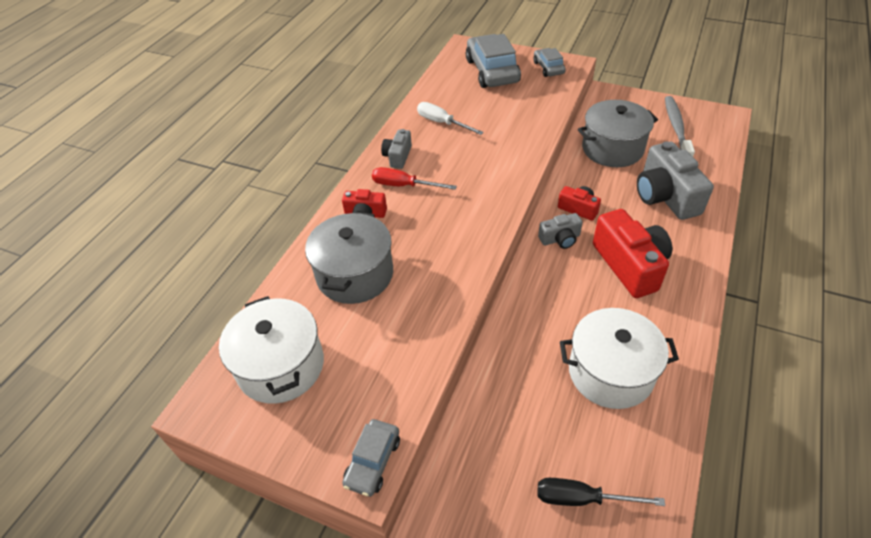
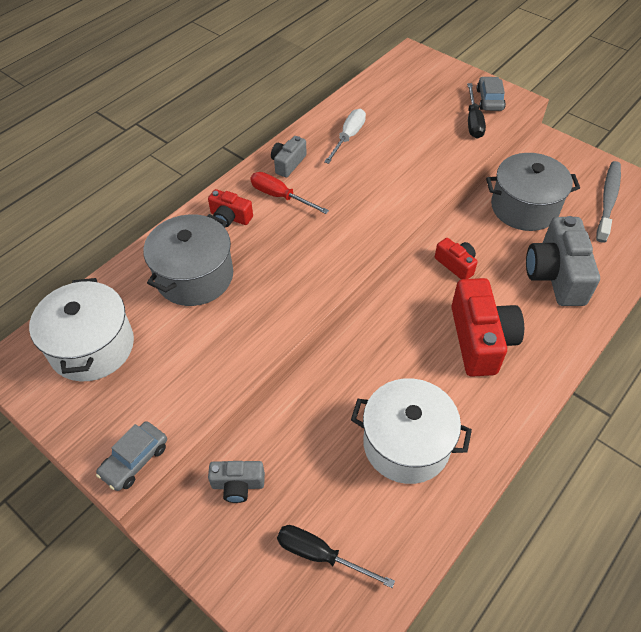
camera: 15 degrees right, 5 degrees up
white screwdriver [417,102,484,135] -> white screwdriver turned 60 degrees clockwise [324,109,366,164]
grey car [466,34,521,88] -> none
grey camera [538,213,583,249] -> grey camera moved to [208,461,265,503]
none -> black screwdriver [467,83,486,139]

